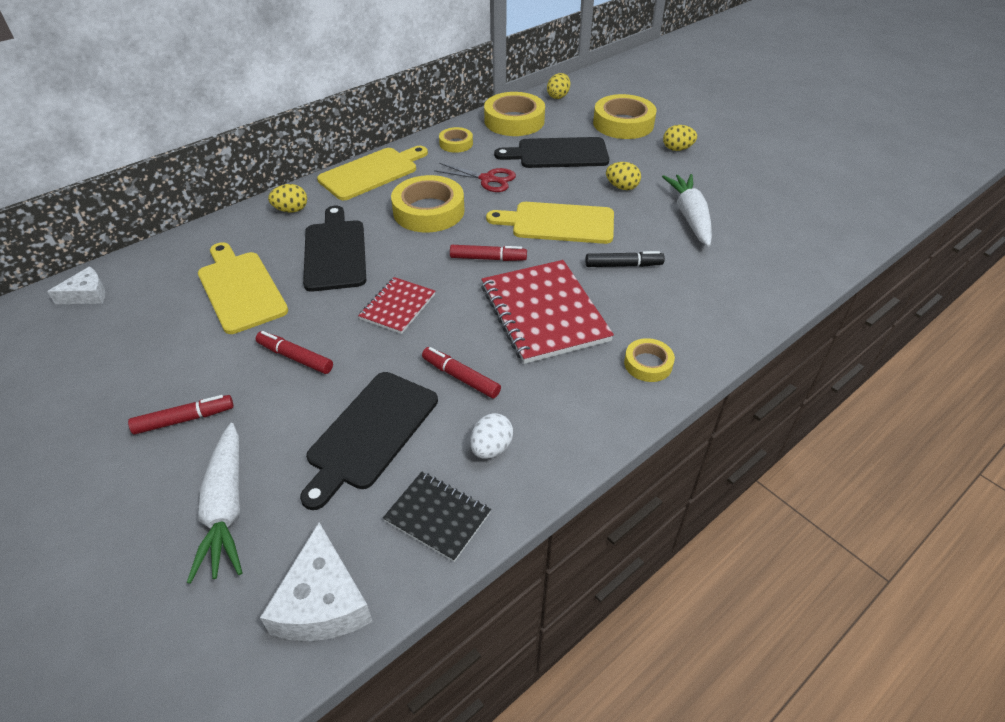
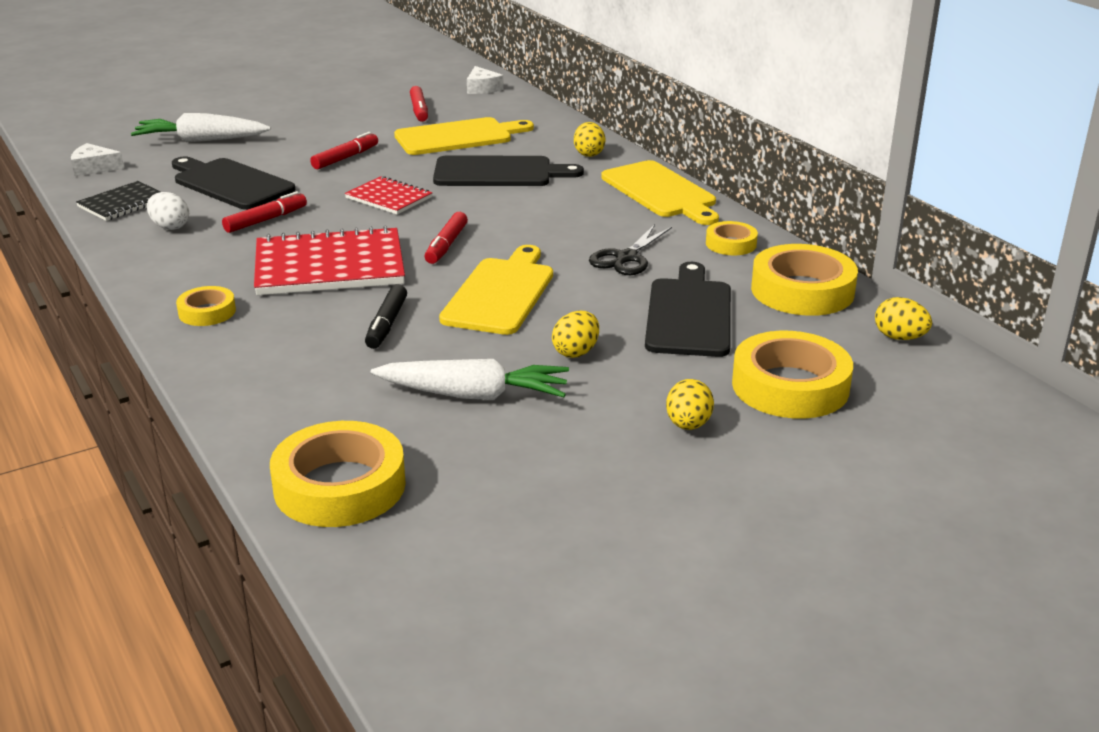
camera: 100 degrees right, 15 degrees down
red marker [128,395,234,434] -> red marker moved to [410,86,428,122]
white cheese [260,523,373,641] -> white cheese [71,143,124,176], size x0.63
yellow tape [391,175,464,233] -> yellow tape moved to [270,421,406,527]
red scissors [434,163,516,192] -> black scissors [589,224,672,275]

